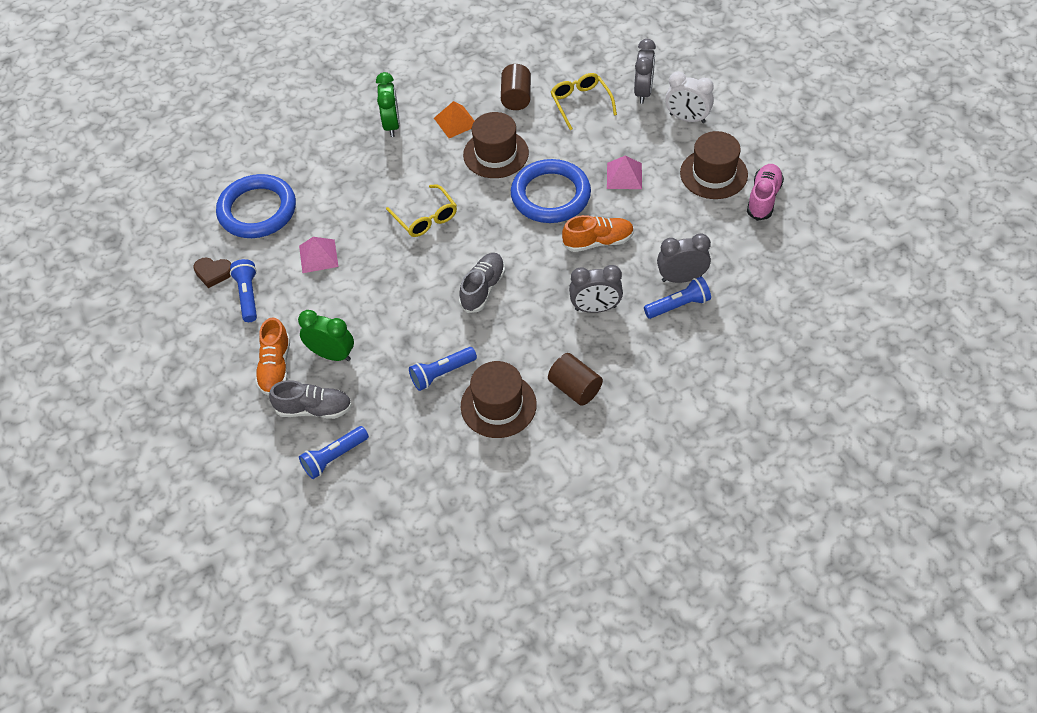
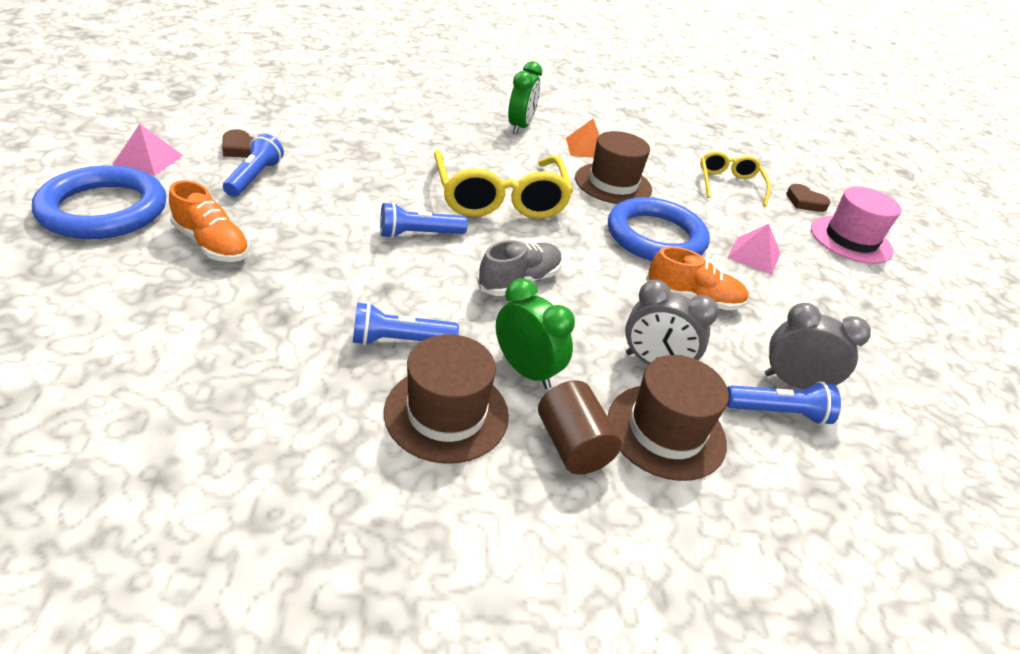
camera: 15 degrees right, 15 degrees down
blue ring [216,174,296,238] -> blue ring moved to [32,165,167,239]
orange shoe [255,317,290,396] -> orange shoe turned 75 degrees counterclockwise [169,180,250,262]
grey shoe [269,380,352,419] -> none
green clock [298,310,354,361] -> green clock moved to [496,278,575,389]
pink pyramid [299,237,338,273] -> pink pyramid moved to [112,124,183,176]
blue flashlight [299,426,369,479] -> blue flashlight moved to [380,202,468,238]
yellow glasses [386,184,457,237] -> yellow glasses [434,150,573,219], size x1.76
brown cylinder [501,64,531,110] -> none
grey clock [634,39,656,104] -> brown heart [786,184,830,212]
white clock [665,71,714,123] -> pink hat [811,186,902,264]
brown hat [680,131,748,199] -> brown hat moved to [607,355,729,481]
pink shoe [747,164,784,221] -> none

